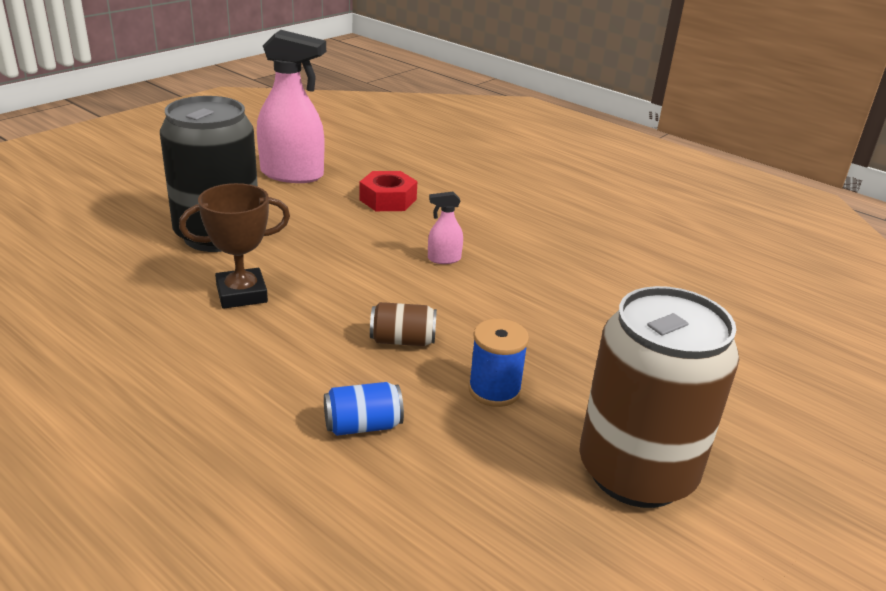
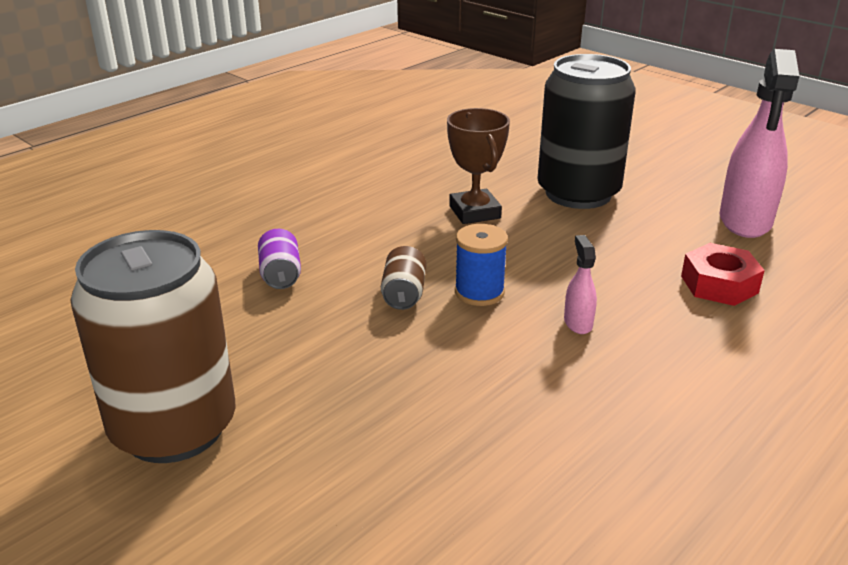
camera: 95 degrees right, 0 degrees up
blue can [324,382,404,436] -> purple can [258,229,301,289]
blue spool [468,319,529,407] -> blue spool moved to [455,224,508,306]

